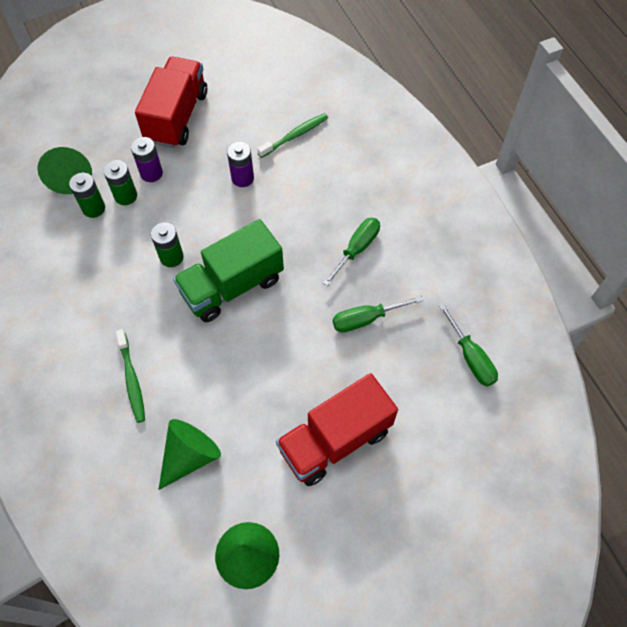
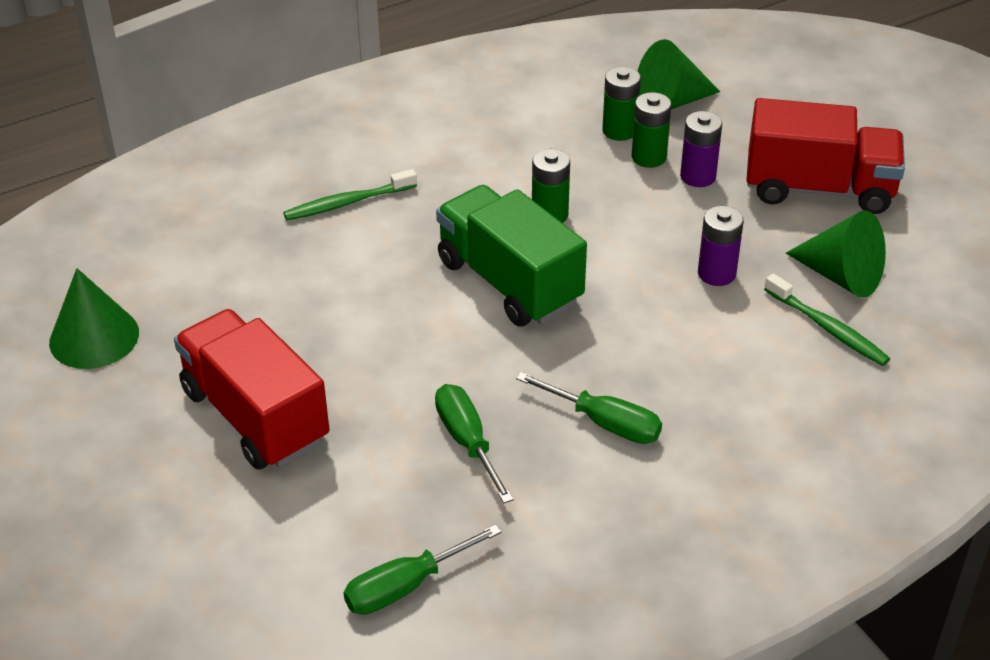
camera: 85 degrees right, 20 degrees down
green cone [159,419,221,490] -> green cone moved to [786,210,886,298]

